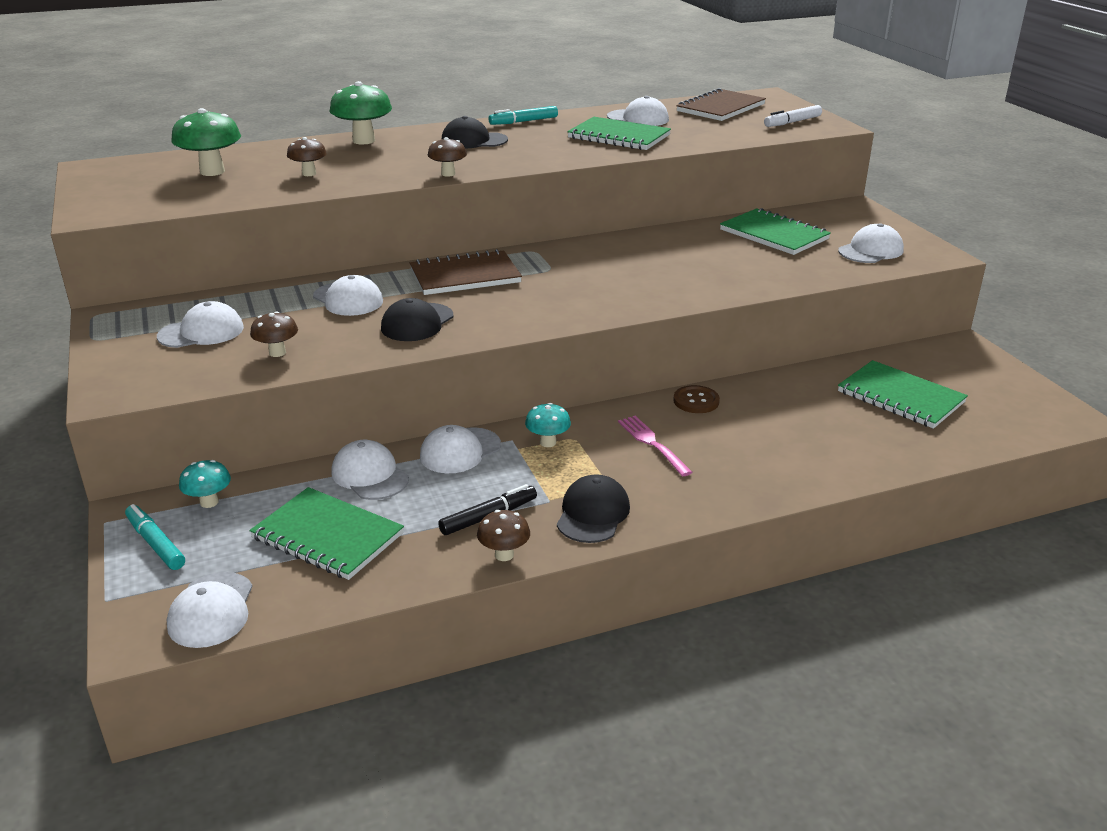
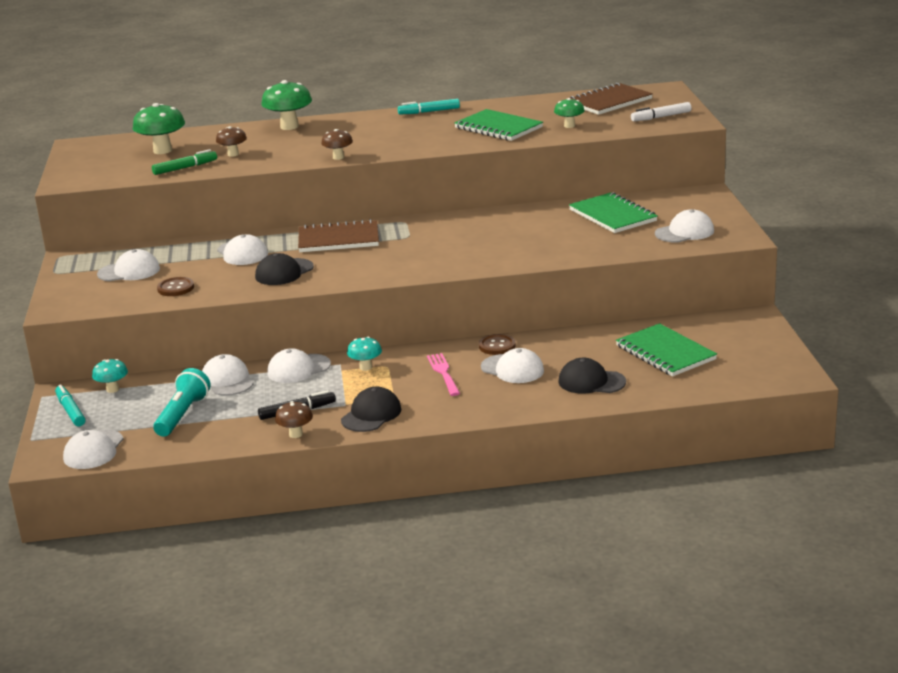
camera: 15 degrees right, 5 degrees down
brown mushroom [250,311,298,357] -> brown button [157,277,194,296]
green notebook [250,487,404,580] -> turquoise flashlight [153,368,211,437]
black cap [442,116,508,148] -> black cap moved to [558,358,626,394]
white cap [607,96,669,126] -> white cap moved to [481,348,544,383]
none -> green marker [152,149,217,175]
none -> green mushroom [554,98,585,128]

